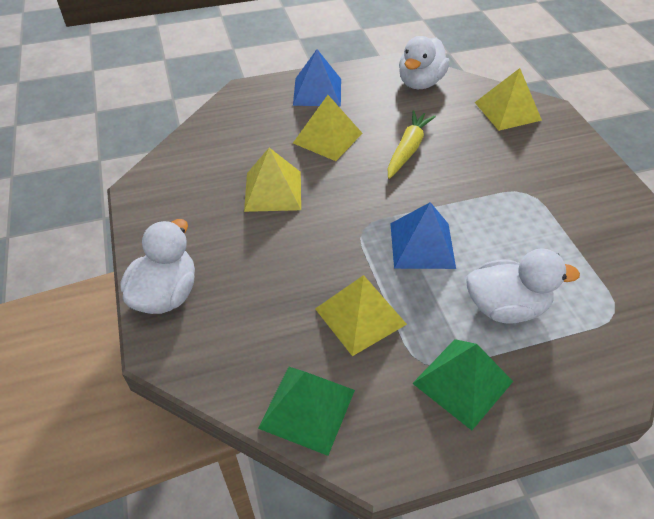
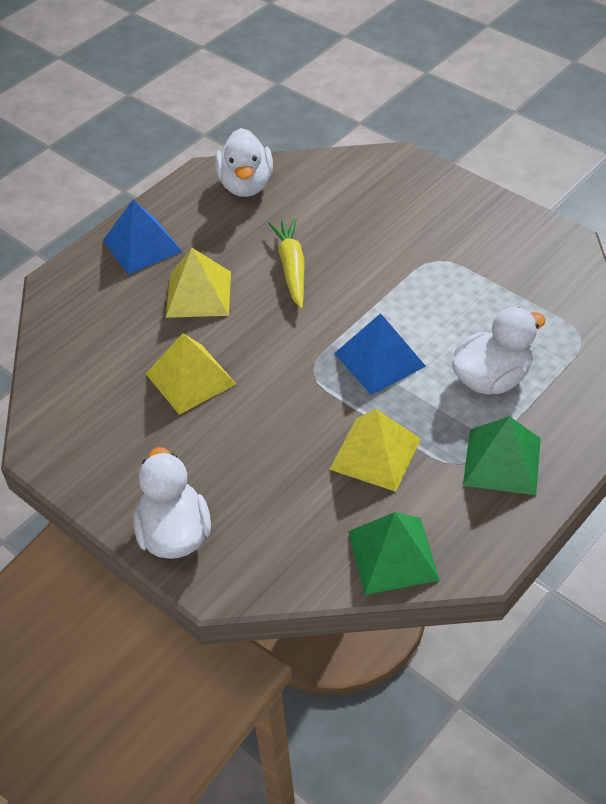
camera: 30 degrees left, 0 degrees up
yellow pyramid [475,68,542,131] -> none

